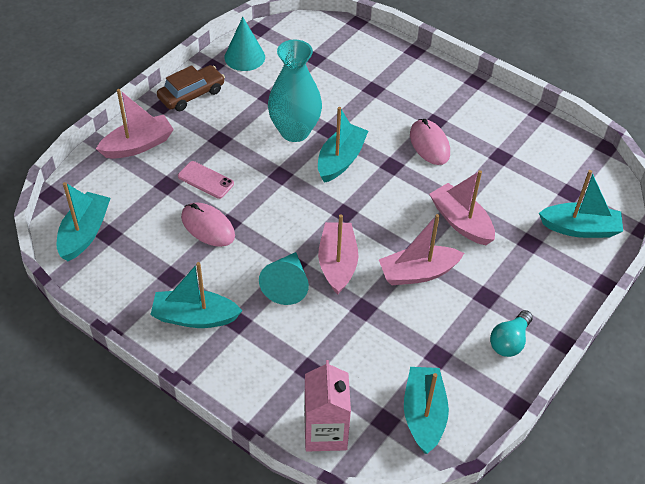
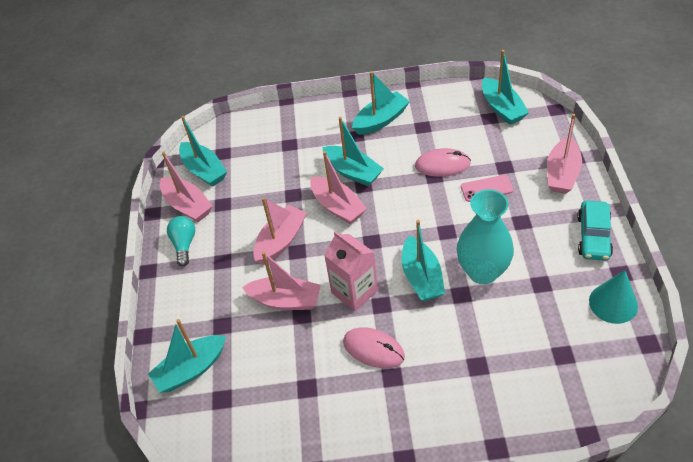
camera: 145 degrees right, 0 degrees up
brown car [157,65,225,111] -> turquoise car [577,201,613,261]
turquoise cone [259,252,309,305] -> turquoise boat [322,117,384,187]
pink carton [304,360,351,451] -> pink carton moved to [324,231,378,312]
none -> pink boat [160,152,213,222]

